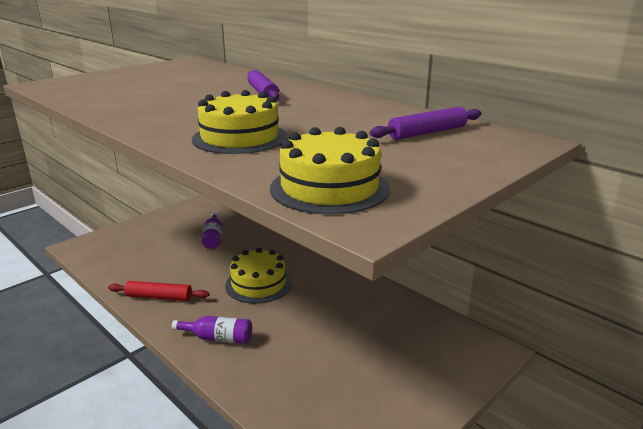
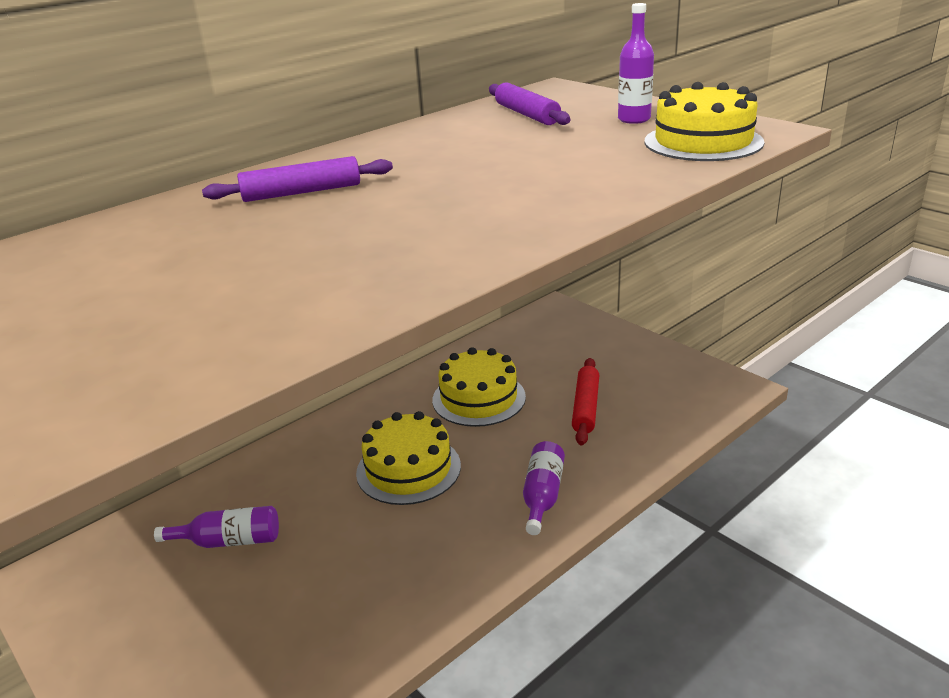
camera: 85 degrees left, 5 degrees up
red rolling pin [108,281,209,301] -> red rolling pin moved to [572,358,599,445]
yellow cake [192,90,287,154] -> yellow cake moved to [432,347,526,427]
none -> purple bottle [618,3,654,124]

